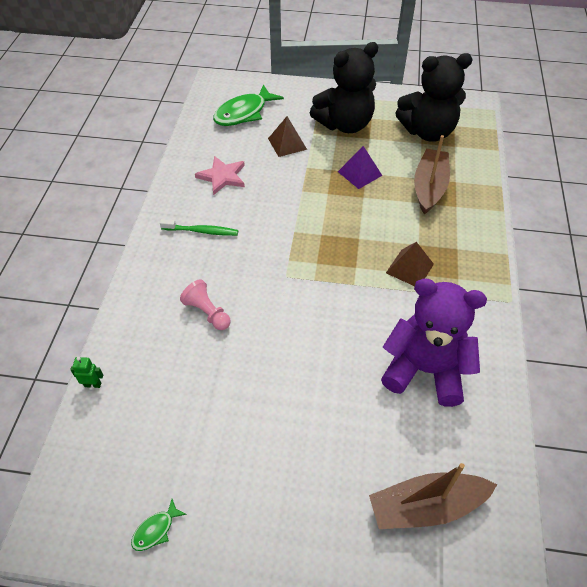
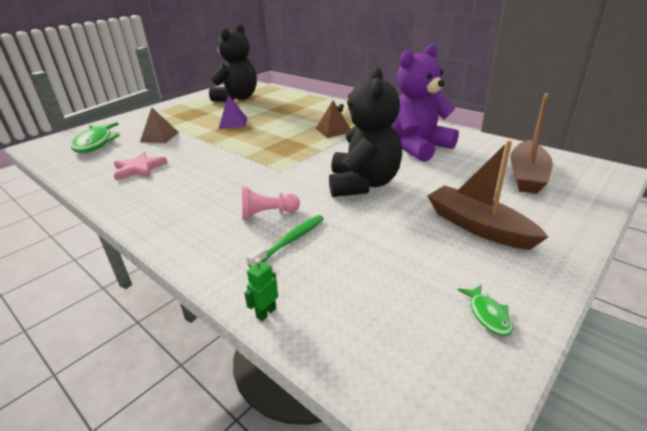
camera: 55 degrees left, 20 degrees down
green toothbrush [160,219,238,236] -> green toothbrush moved to [246,215,324,268]
black teddy bear [310,42,378,133] -> black teddy bear moved to [329,67,402,197]
brown boat [414,135,450,215] -> brown boat moved to [427,140,548,250]

